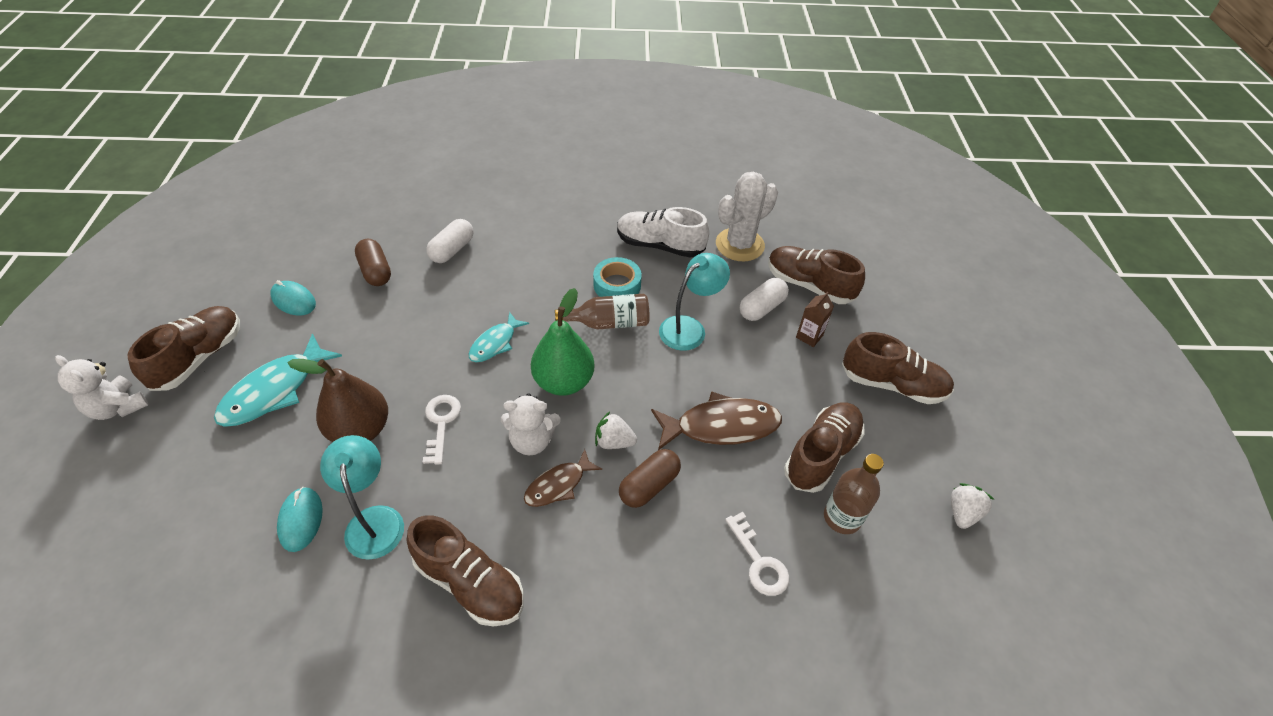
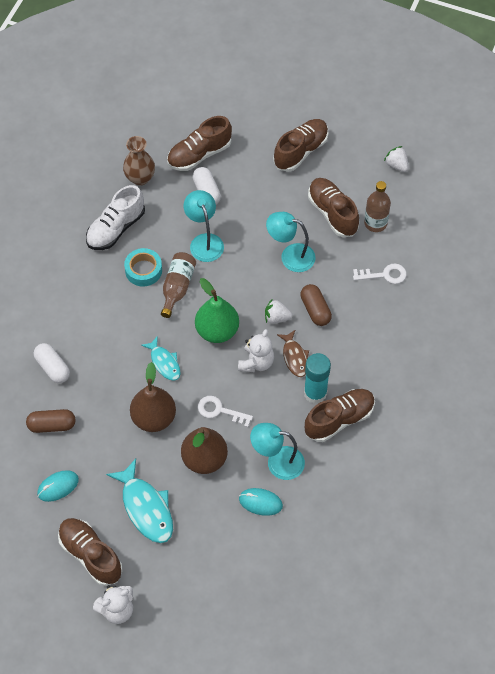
camera: 65 degrees left, 10 degrees up
white strawberry [595,411,637,449] -> white strawberry turned 60 degrees clockwise [265,299,293,324]
brown fish [651,391,782,450] -> turquoise lamp [266,212,316,272]
white cactus [716,172,778,261] -> brown vase [123,136,155,186]
brown carton [796,291,834,347] -> none
none -> brown pear [130,362,176,432]
none -> turquoise glue stick [304,353,331,404]

